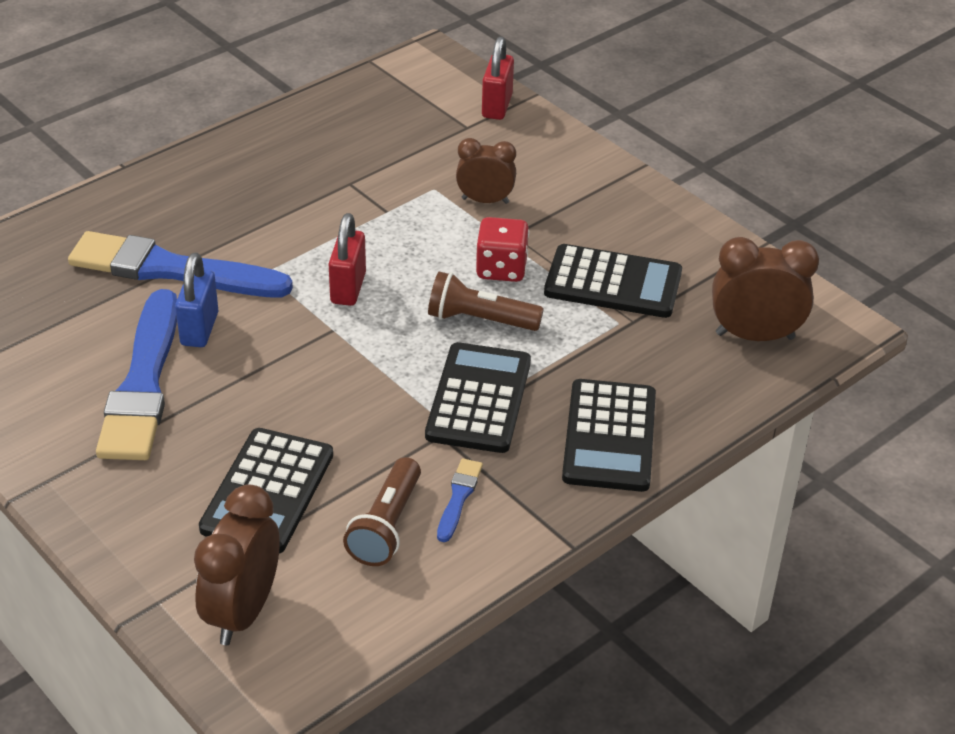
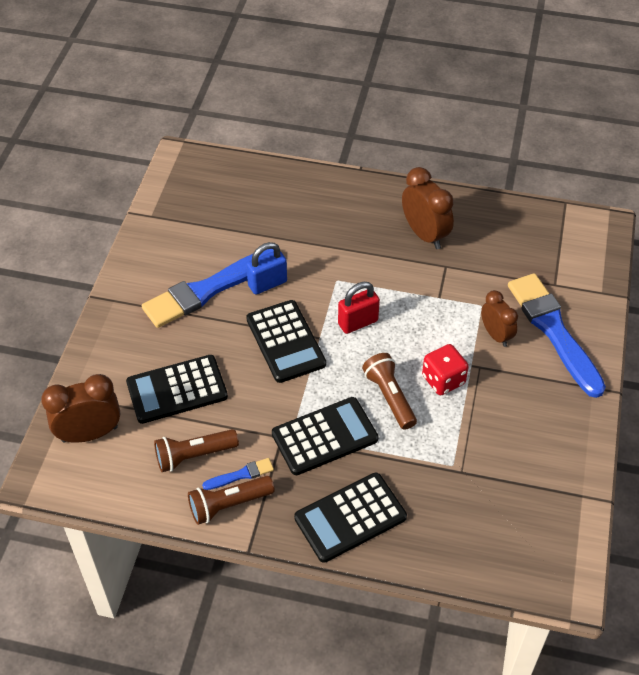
camera: 55 degrees right, 10 degrees up
blue brush [68,231,293,297] -> blue brush moved to [508,273,606,398]
red padlock [482,36,514,120] -> none
black calculator [544,244,682,318] -> black calculator moved to [246,300,326,383]
brown clock [712,237,819,341] -> brown clock moved to [402,167,454,249]
none -> brown flashlight [188,476,275,525]

